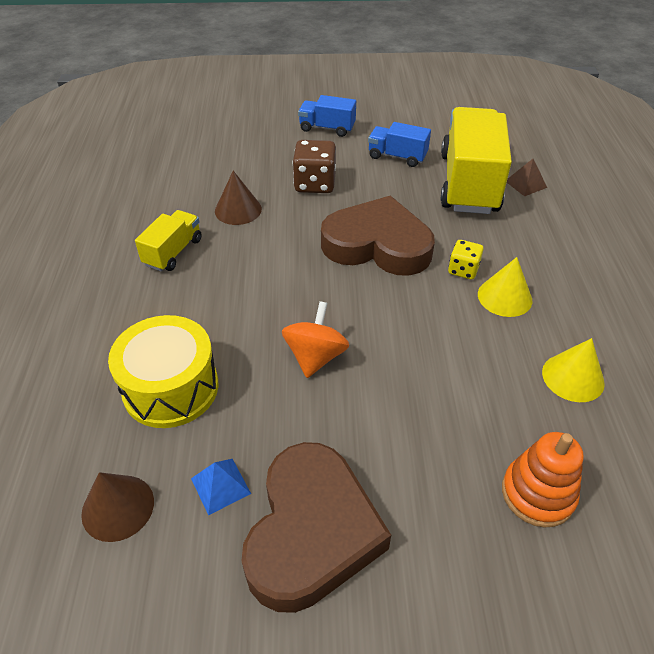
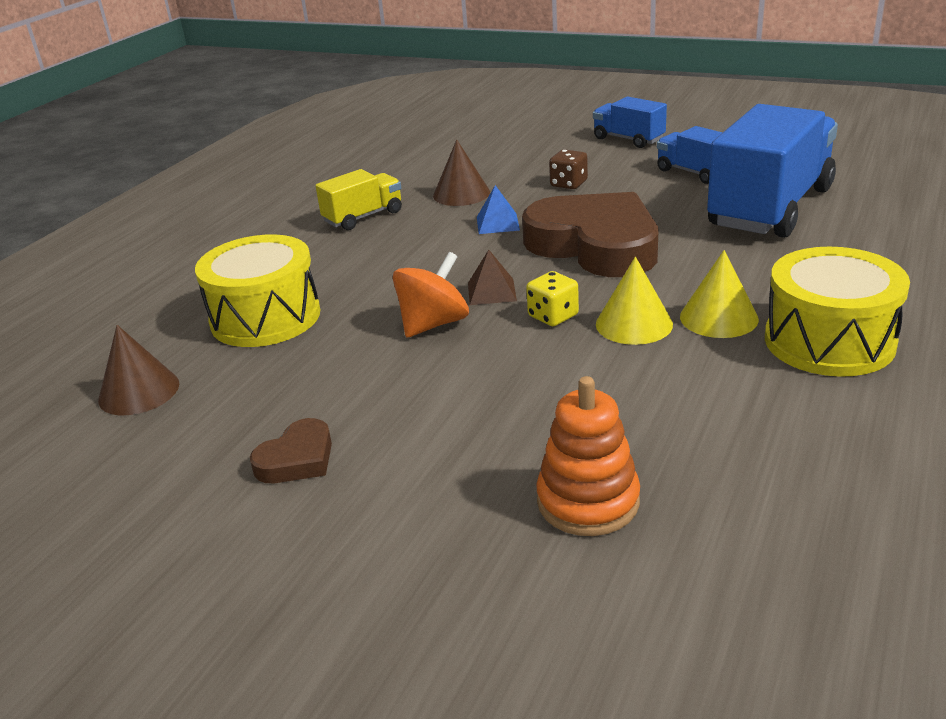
camera: 30 degrees right, 15 degrees down
blue pyramid [191,459,251,515] -> blue pyramid moved to [477,185,520,234]
brown heart [241,442,391,613] -> brown heart [250,418,332,483], size x0.44
brown dice [293,140,336,193] -> brown dice [549,149,588,189], size x0.60
yellow truck [441,107,512,214] -> blue truck [707,104,838,238]
yellow dice [448,240,484,280] -> yellow dice moved to [526,271,579,326]
brown pyramid [507,159,547,196] -> brown pyramid moved to [468,250,517,305]
yellow cone [542,338,605,402] -> yellow cone moved to [596,257,673,345]
none -> yellow drum [765,247,910,377]

